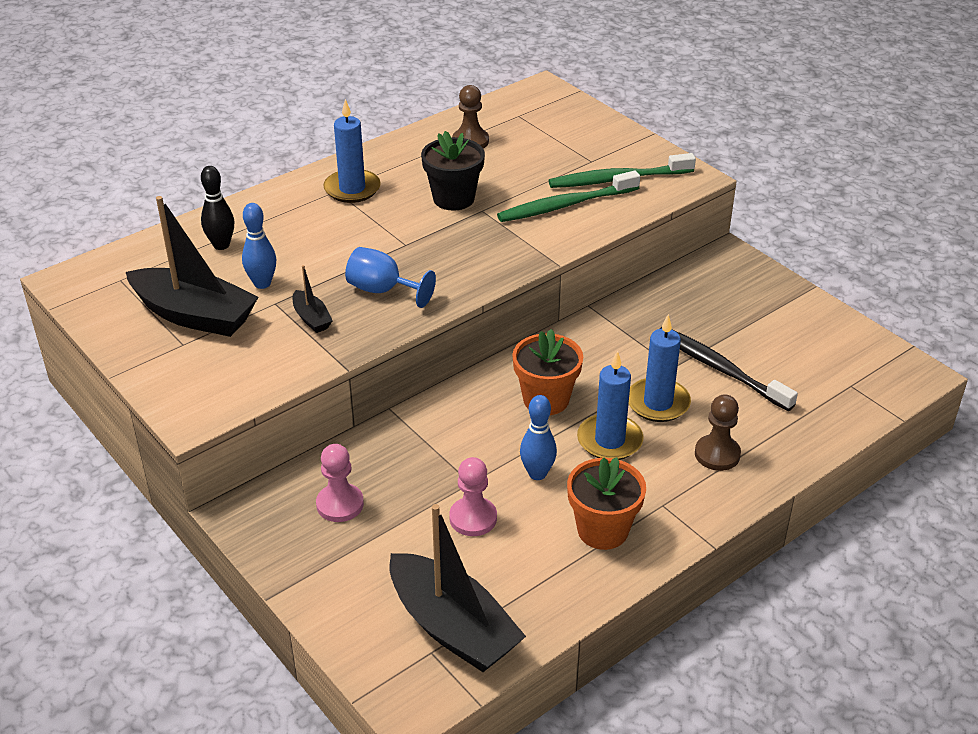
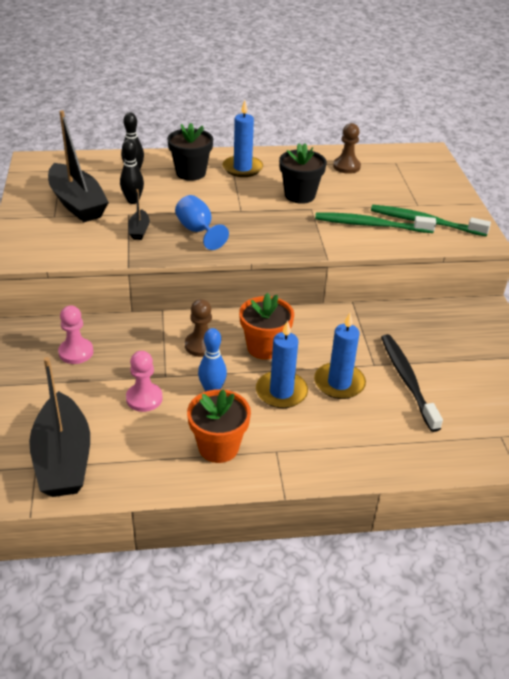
camera: 30 degrees right, 0 degrees up
blue bowling pin [242,203,276,289] -> black bowling pin [120,139,144,204]
brown pawn [695,394,741,471] -> brown pawn moved to [185,299,212,357]
none -> black flower pot [167,123,213,181]

